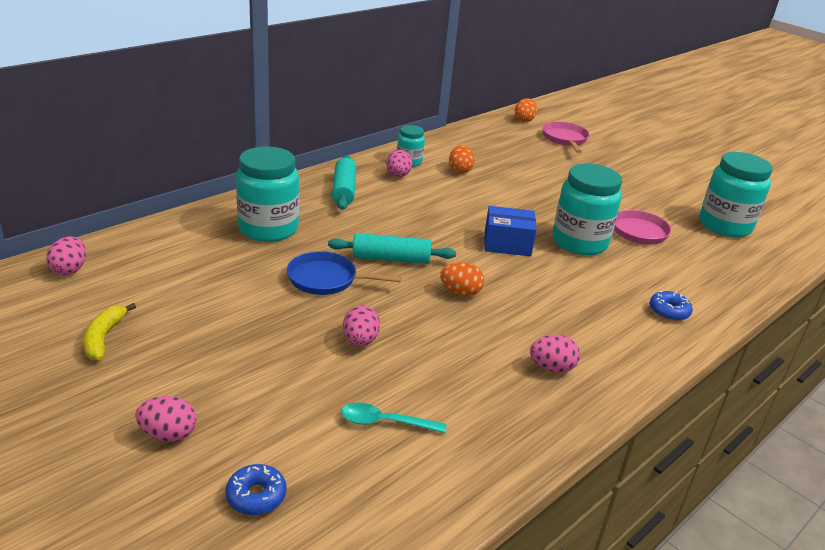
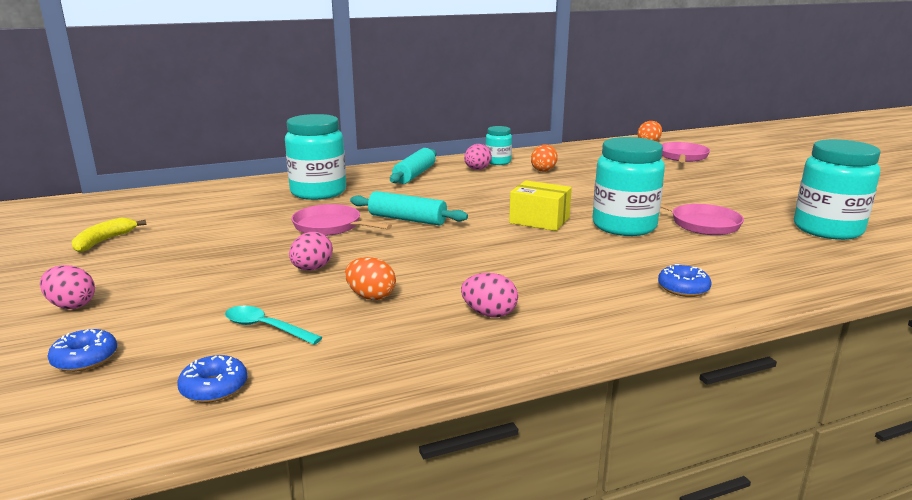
camera: 25 degrees right, 10 degrees down
pink egg [46,236,86,275] -> none
blue pan [287,251,402,295] -> pink pan [291,204,392,236]
orange egg [440,262,485,296] -> orange egg moved to [345,257,396,300]
blue box [484,206,537,256] -> yellow box [509,180,572,231]
none -> blue donut [177,355,247,403]

